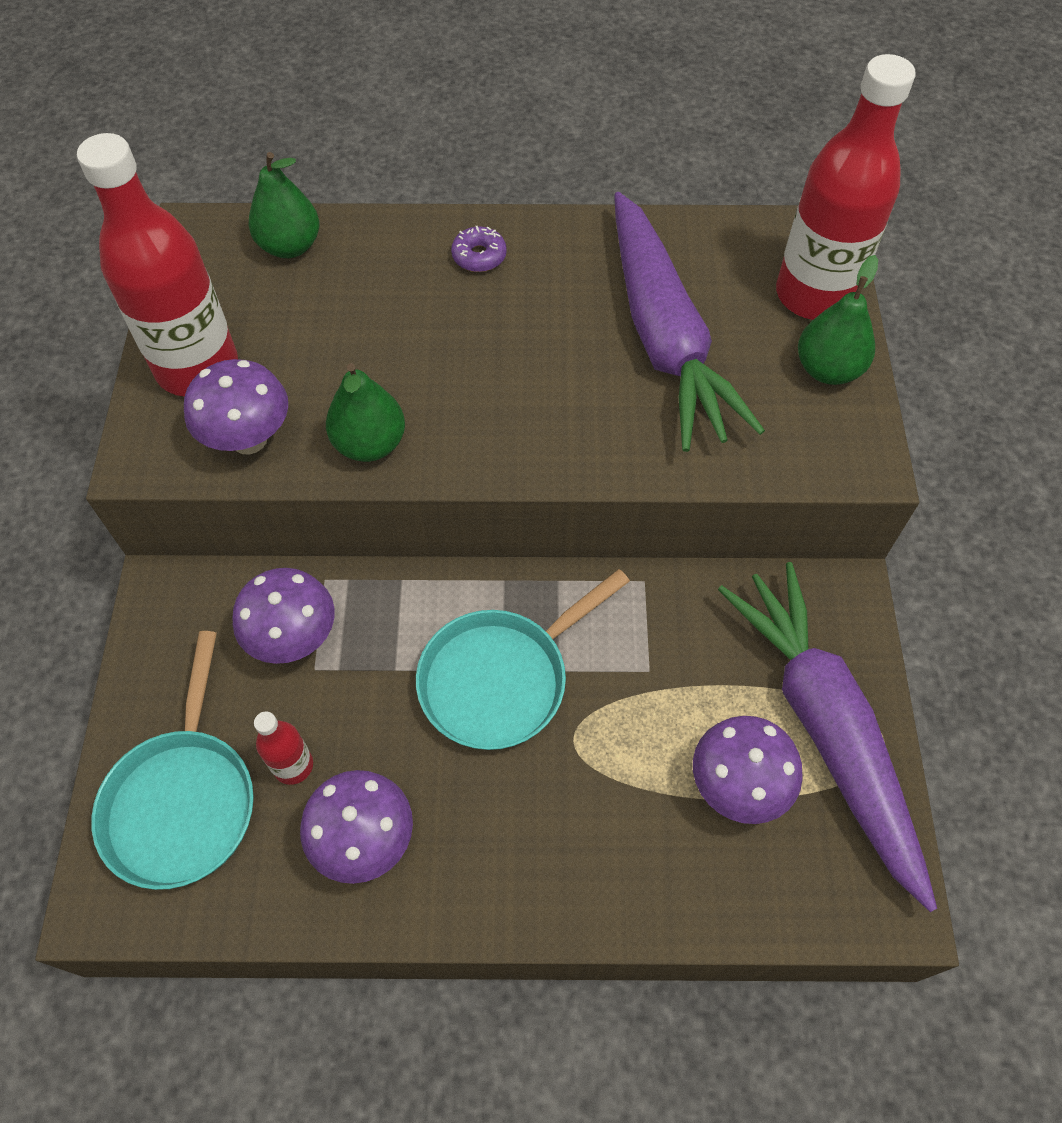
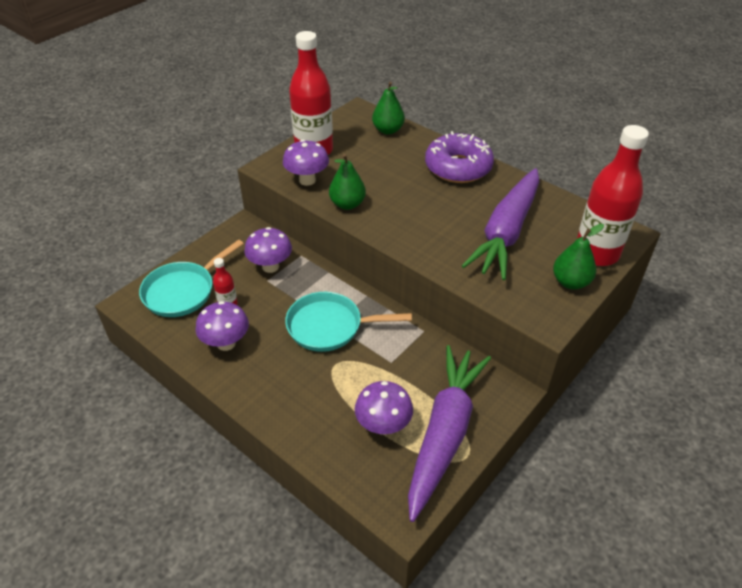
camera: 40 degrees right, 15 degrees down
purple donut [451,226,507,272] -> purple donut [425,131,494,183], size x2.45

